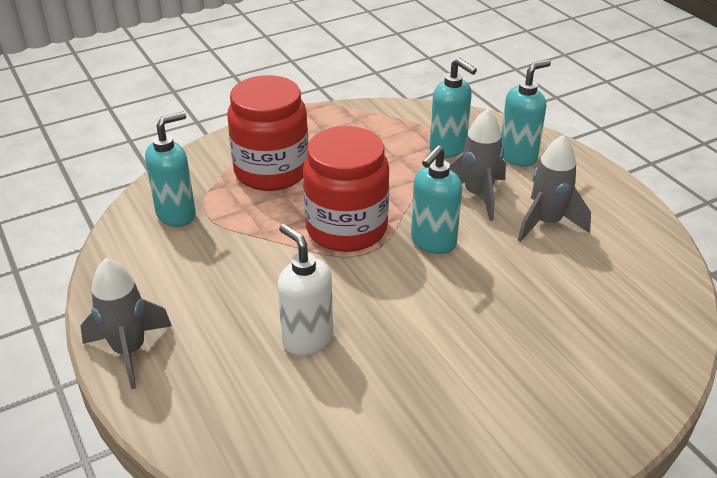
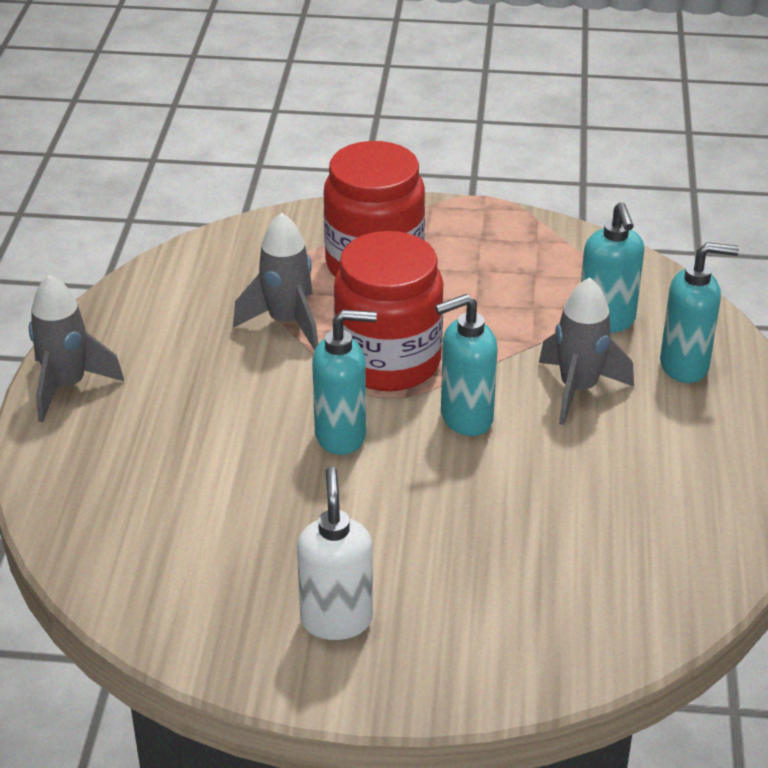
camera: 35 degrees right, 0 degrees up
turquoise soap dispenser [145,112,196,227] -> turquoise soap dispenser moved to [312,310,377,455]
white soap dispenser [278,224,333,356] -> white soap dispenser moved to [297,467,373,640]
grey rocket [518,135,591,242] -> grey rocket moved to [233,212,318,350]

